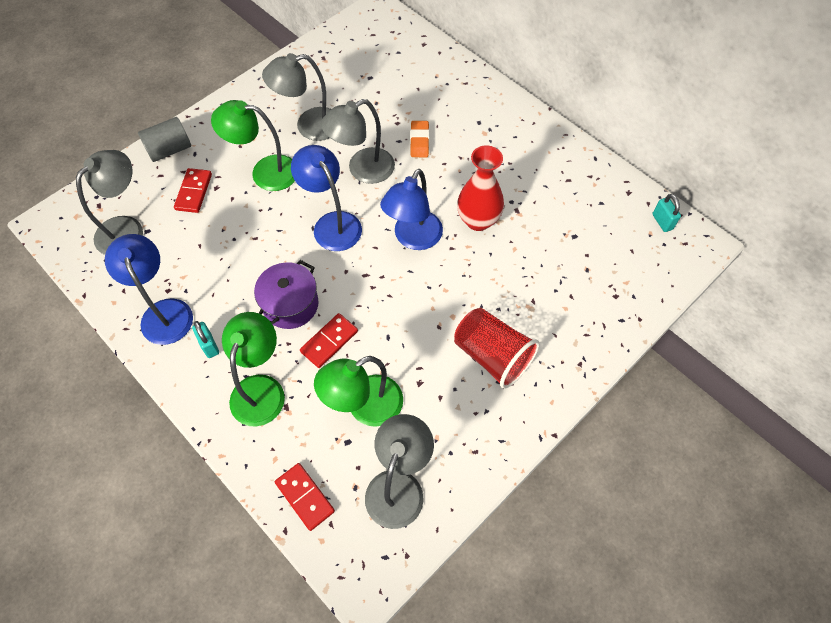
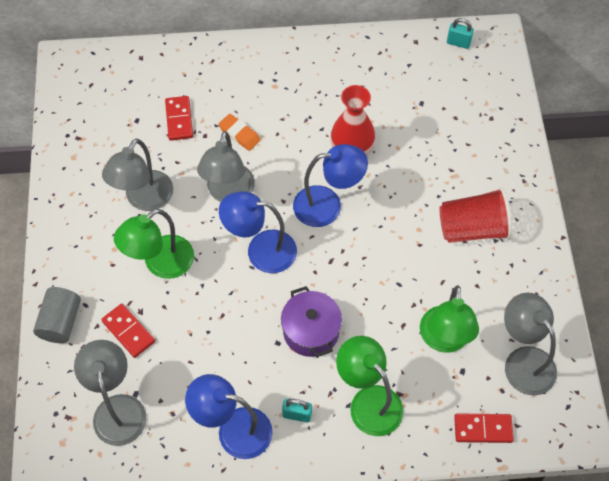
camera: 50 degrees left, 0 degrees up
red domino [300,313,358,368] -> red domino moved to [165,96,193,141]
blue lamp [380,169,443,250] -> blue lamp turned 75 degrees counterclockwise [293,144,368,227]

